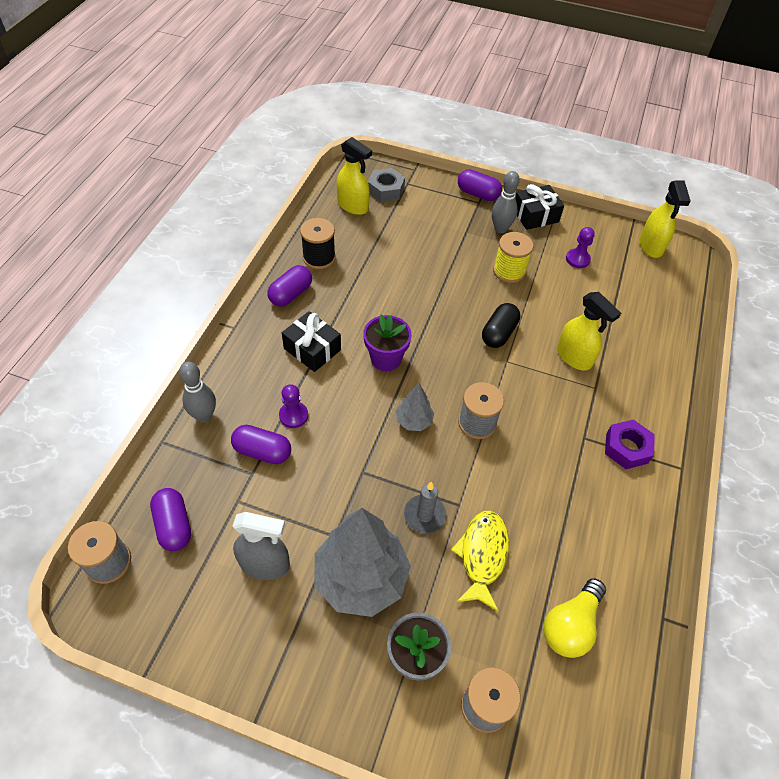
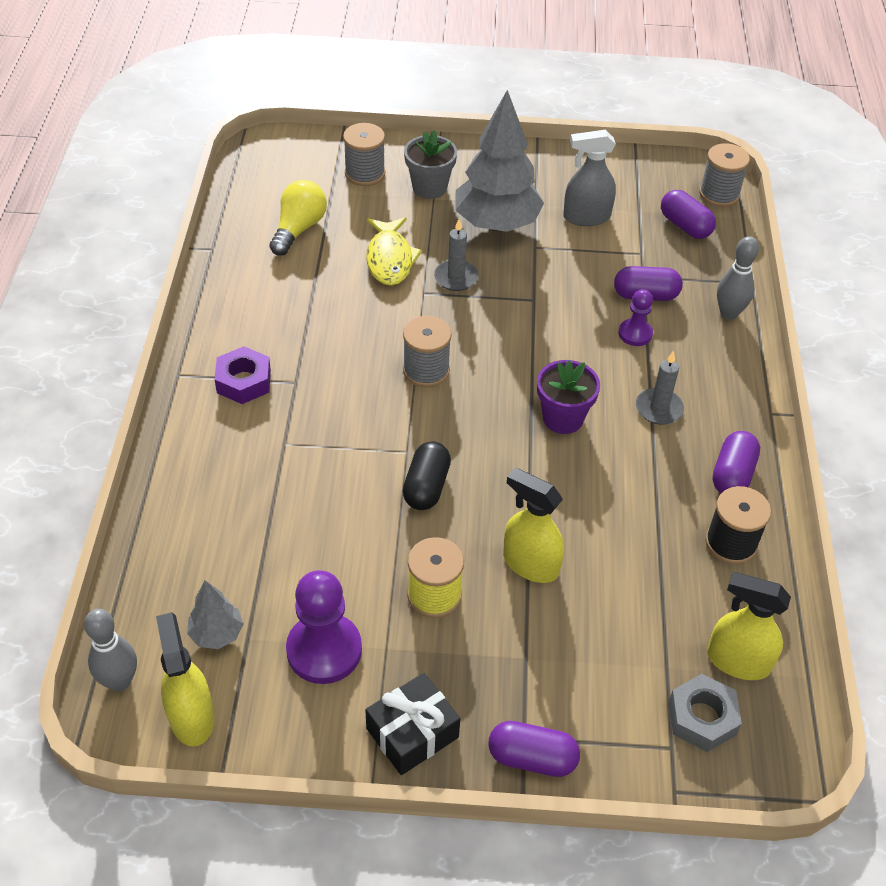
camera: 165 degrees right, 5 degrees down
black gift [282,311,341,372] -> grey candle [636,350,684,425]
grey tree [396,383,434,431] -> grey tree moved to [187,580,244,649]
grey bowling pin [492,171,520,233] -> grey bowling pin moved to [84,609,137,692]
yellow spray bottle [557,292,621,371] -> yellow spray bottle moved to [503,468,564,583]
purple pawn [566,227,595,268] -> purple pawn [286,570,362,684], size x1.78

